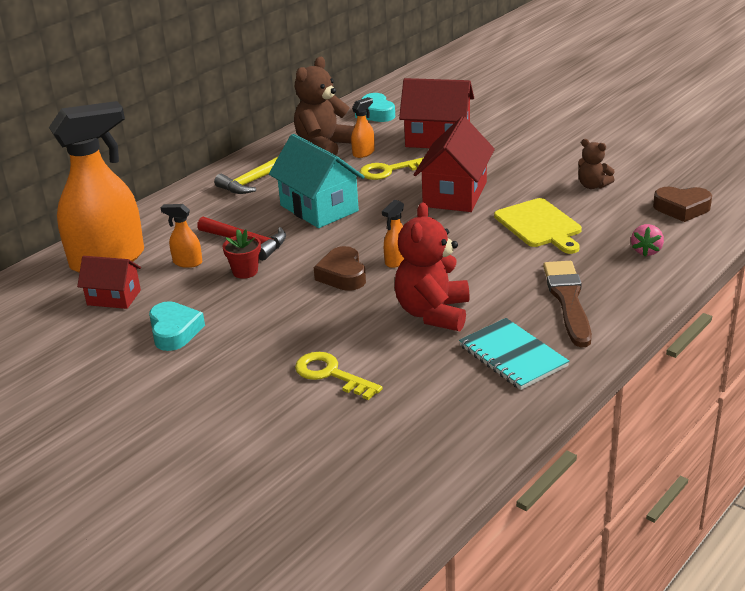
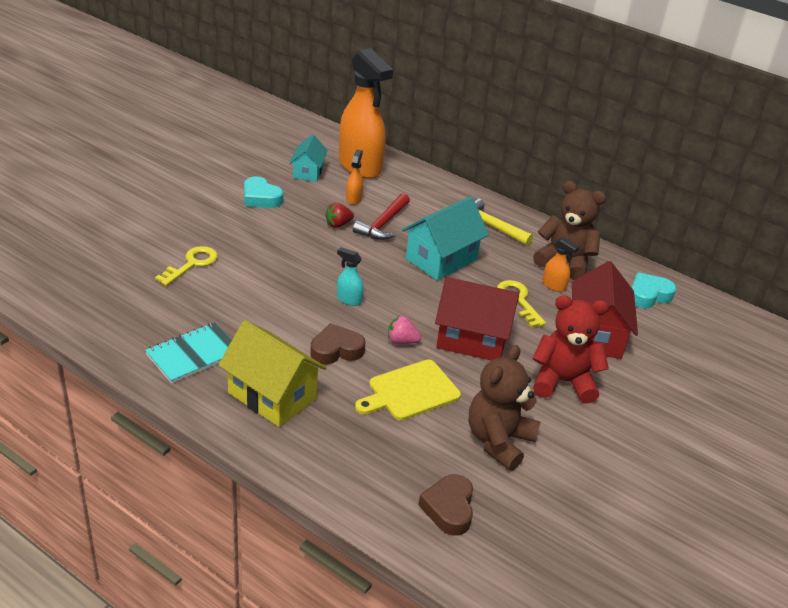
camera: 80 degrees right, 5 degrees up
red house [77,256,141,309] -> turquoise house [290,134,328,182]
turquoise heart [149,301,205,351] -> turquoise heart turned 60 degrees clockwise [244,176,283,208]
red flower pot [223,229,261,279] -> red strawberry [325,203,354,228]
brown heart [314,246,366,291] -> brown heart moved to [310,323,366,365]
orange spray bottle [382,200,404,268] -> turquoise spray bottle [337,247,364,306]
red teddy bear [395,202,470,331] -> red teddy bear moved to [532,295,609,404]
brown brush [543,261,592,347] -> yellow house [218,320,326,427]
brown teddy bear [578,139,615,189] -> brown teddy bear [469,345,540,471], size x1.86
pink strawberry [631,224,664,256] -> pink strawberry moved to [388,316,421,344]

